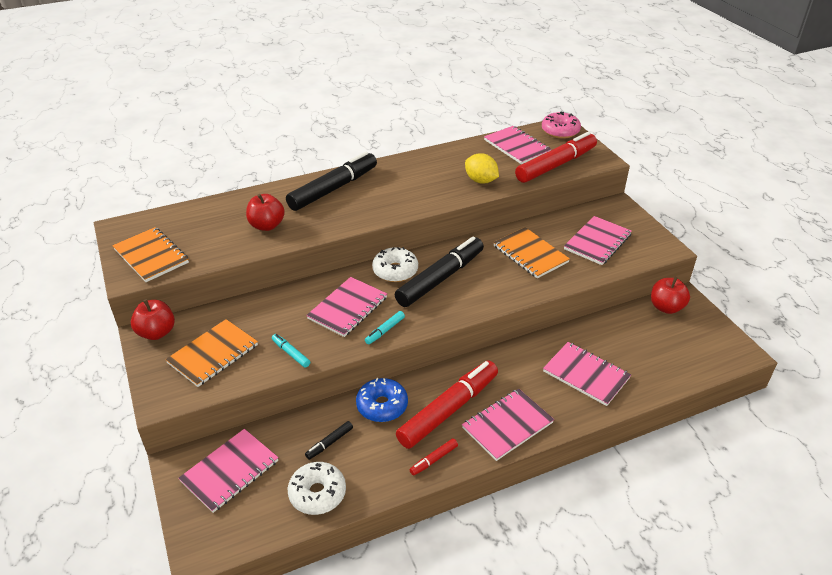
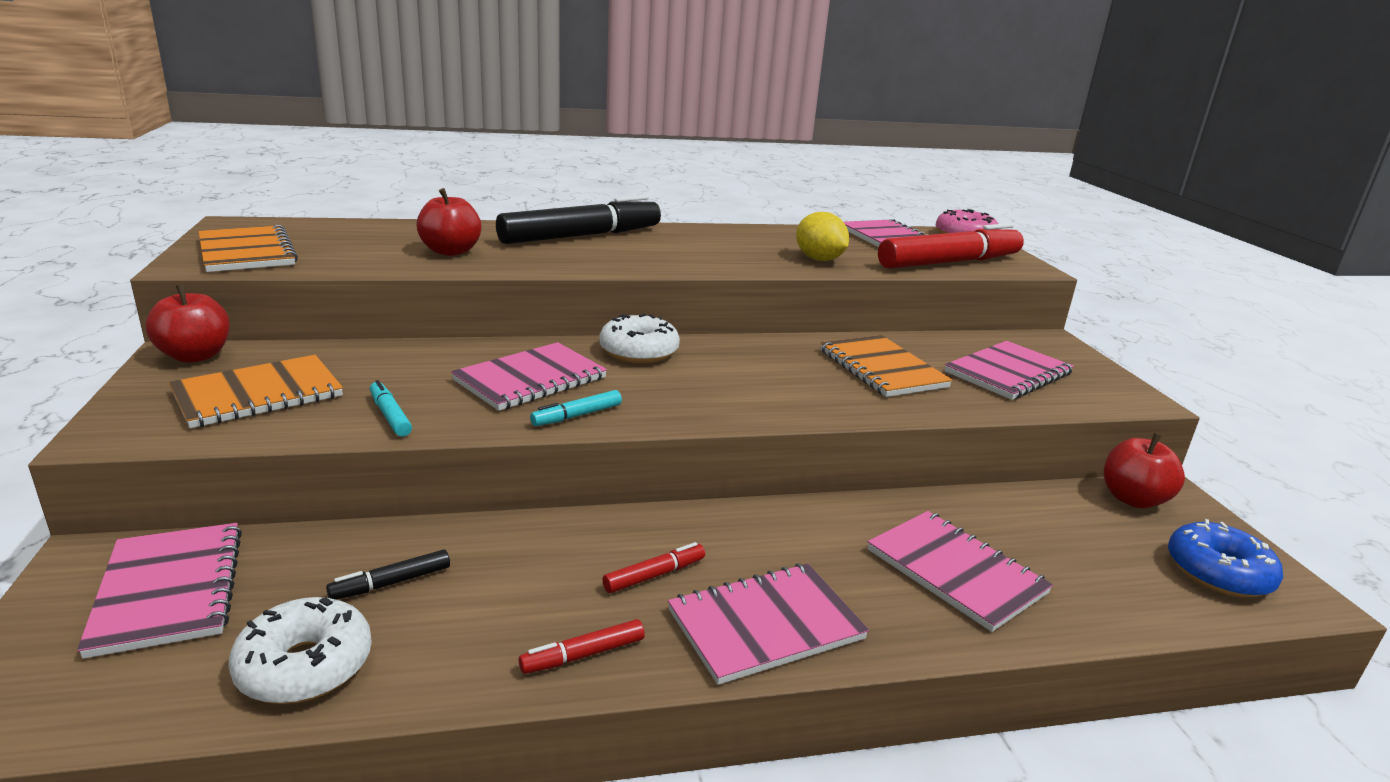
camera: 10 degrees right, 15 degrees down
pink notebook [178,429,279,513] -> pink notebook turned 75 degrees counterclockwise [77,523,242,659]
blue donut [356,378,408,422] -> blue donut moved to [1168,519,1283,598]
black marker [395,237,484,307] -> none
red marker [396,360,498,449] -> red marker [603,542,705,593], size x0.41

